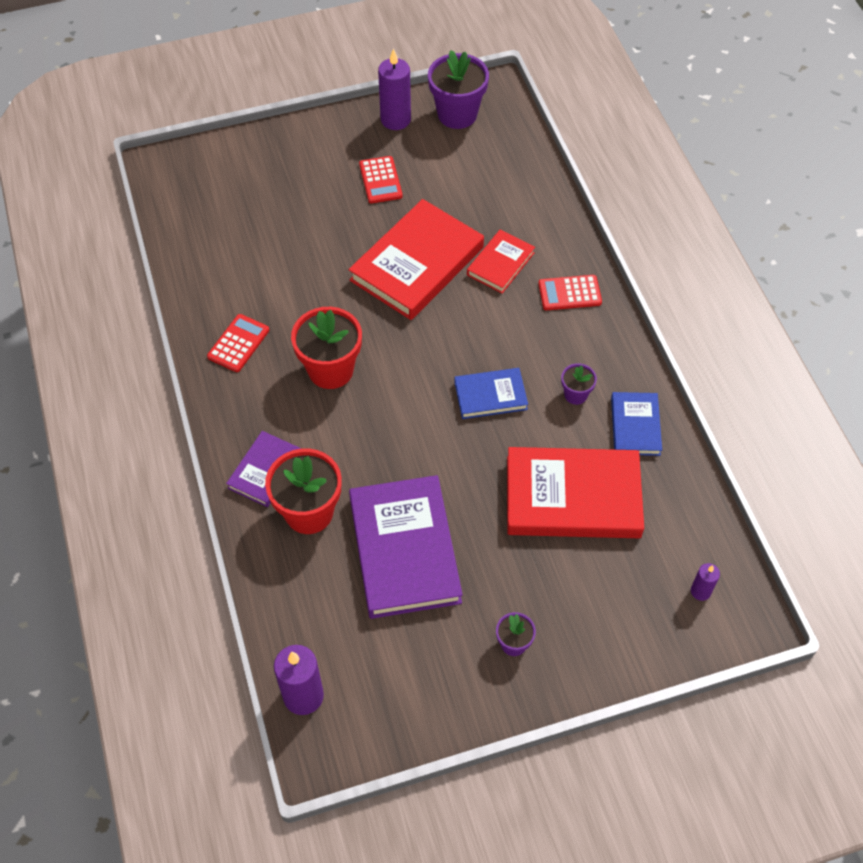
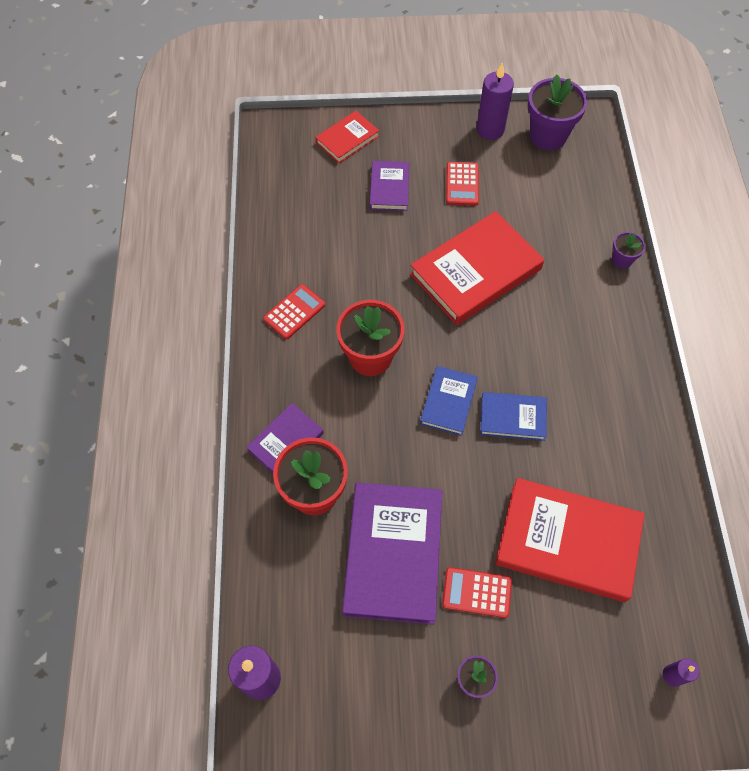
camera: 15 degrees right, 5 degrees up
red book [467,230,535,293] -> red book moved to [315,111,379,163]
red calculator [538,275,602,310] -> red calculator moved to [442,567,512,618]
purple flower pot [561,363,597,405] -> purple flower pot moved to [612,232,645,269]
blue book [611,392,662,456] -> blue book moved to [420,366,478,436]
none -> purple book [370,161,409,211]

